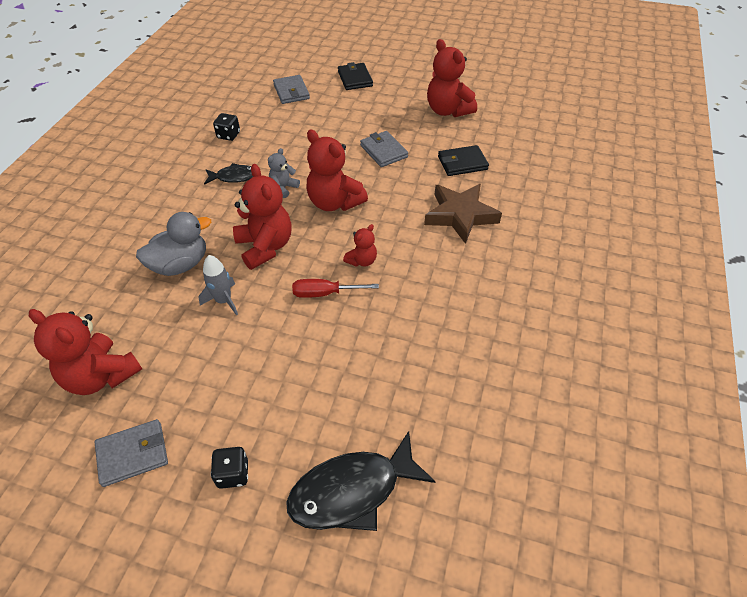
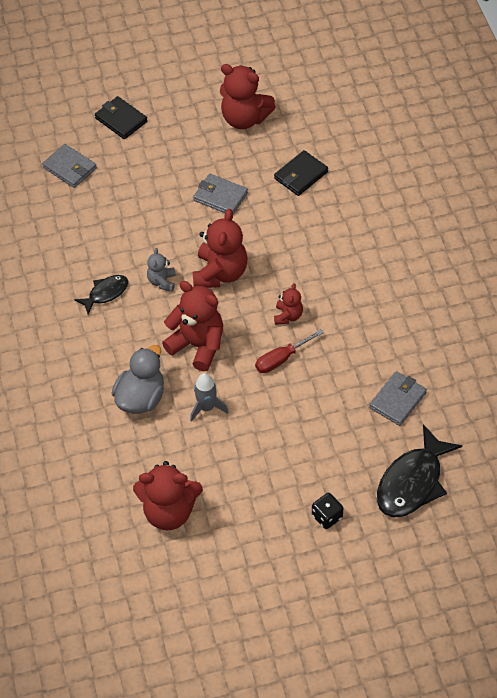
camera: 30 degrees left, 5 degrees up
grey wallet [95,419,168,487] -> grey wallet moved to [369,371,427,426]
black dice [213,113,240,141] -> none
red teddy bear [307,130,368,211] -> red teddy bear turned 90 degrees counterclockwise [193,209,248,288]
brown star [424,184,502,244] -> none

